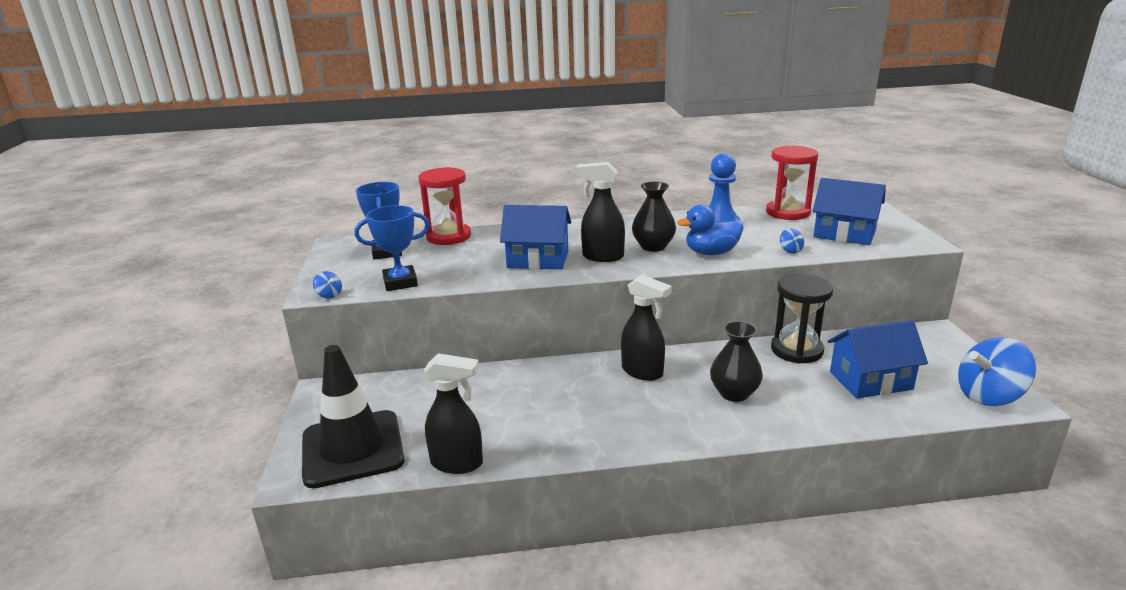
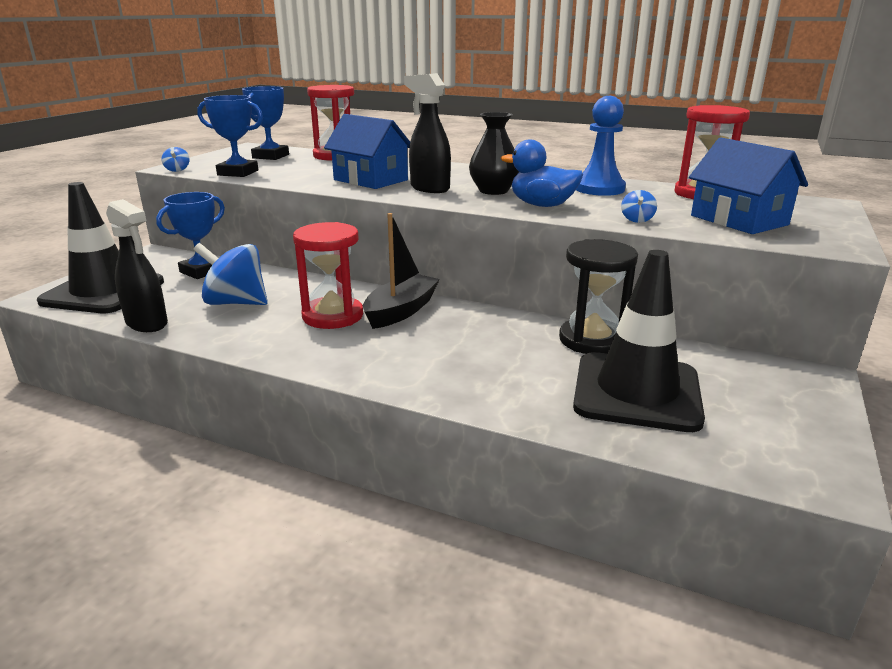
camera: 30 degrees right, 0 degrees up
black spray bottle [621,275,672,381] -> black boat [363,213,440,329]
black vase [710,321,763,402] -> none
blue house [828,320,928,399] -> black traffic cone [573,250,705,432]
blue spinning top [958,337,1036,406] -> blue spinning top moved to [193,243,268,305]
none -> blue trophy [156,192,225,279]
none -> red hourglass [293,222,363,329]

